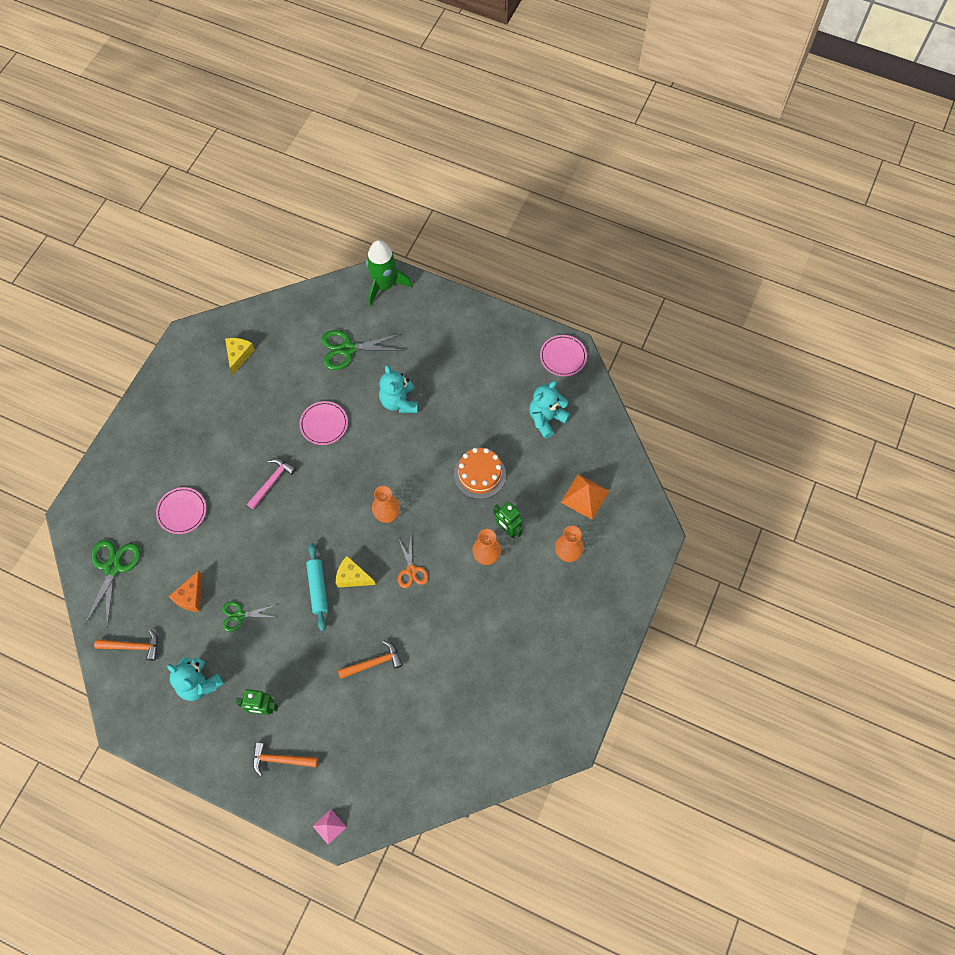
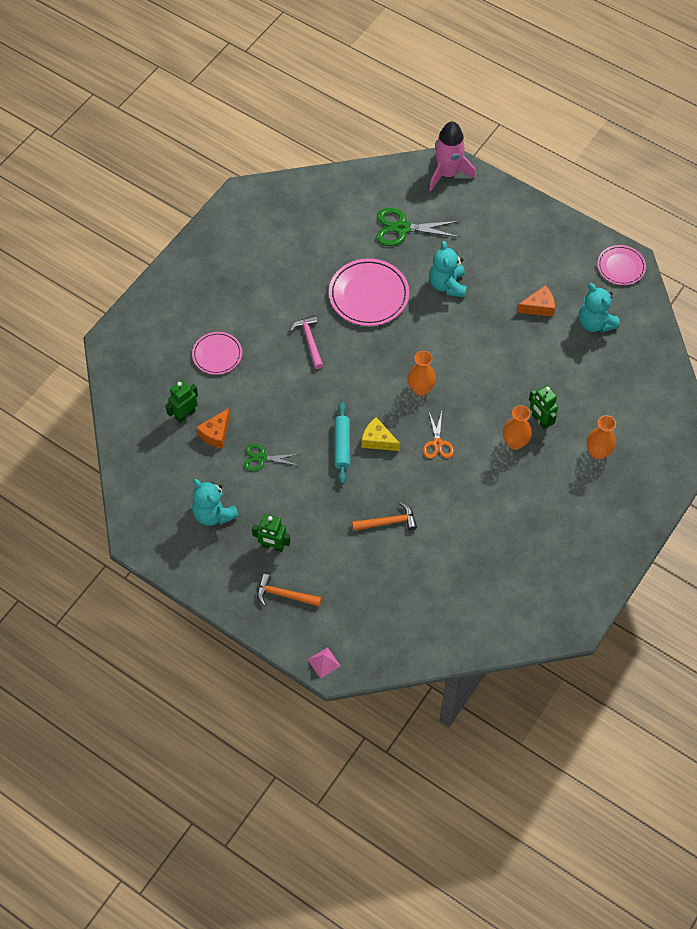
camera: 10 degrees right, 5 degrees down
green scissors [85,540,141,627] -> none
orange hammer [94,629,158,661] -> none
yellow cheese [225,338,255,375] -> none
pink hammer [247,458,296,510] -> pink hammer turned 60 degrees counterclockwise [290,315,323,369]
pink plate [299,401,348,445] -> pink plate [329,258,409,326], size x1.64
green rocket [366,240,412,307] -> pink rocket [429,121,476,191]
orange cake [454,448,506,499] -> none
turquoise teddy bear [529,381,570,439] -> turquoise teddy bear turned 90 degrees counterclockwise [579,283,620,332]
orange pyramid [561,474,609,520] -> none
none -> green robot [165,380,198,423]
none -> orange cheese [517,285,555,317]

